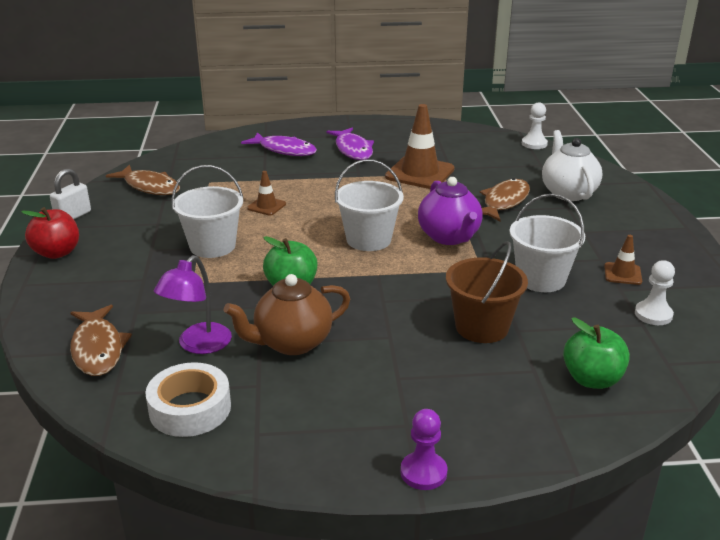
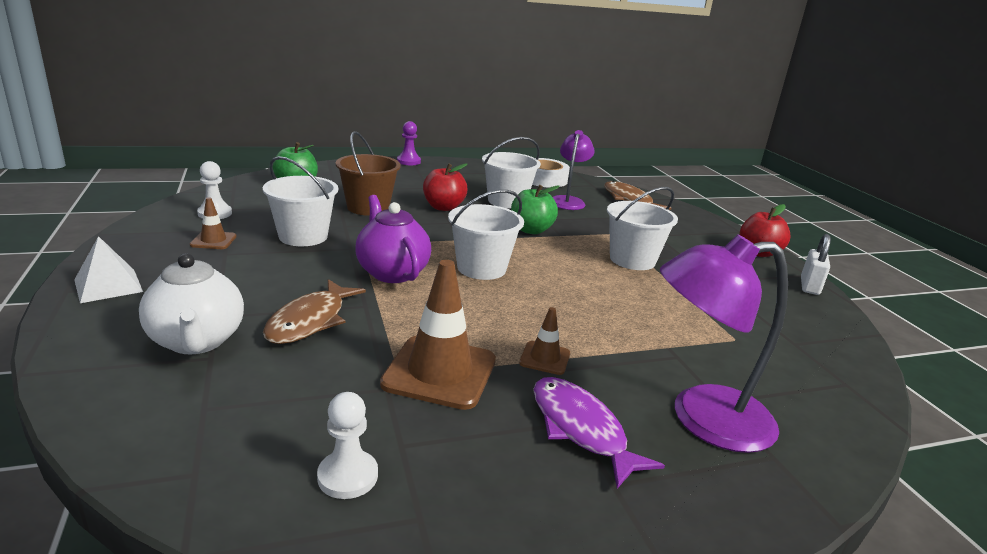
camera: 165 degrees right, 5 degrees down
brown fish [106,165,180,195] -> none
brown teapot [224,274,350,355] -> white bucket [482,137,541,209]
purple fish [241,132,317,156] -> purple lamp [660,234,788,453]
brown traffic cone [247,171,286,215] -> brown traffic cone moved to [519,307,570,375]
white pawn [522,102,548,149] -> white pawn moved to [317,392,378,499]
none -> white pyramid [74,236,143,303]
none -> red apple [423,163,468,211]

